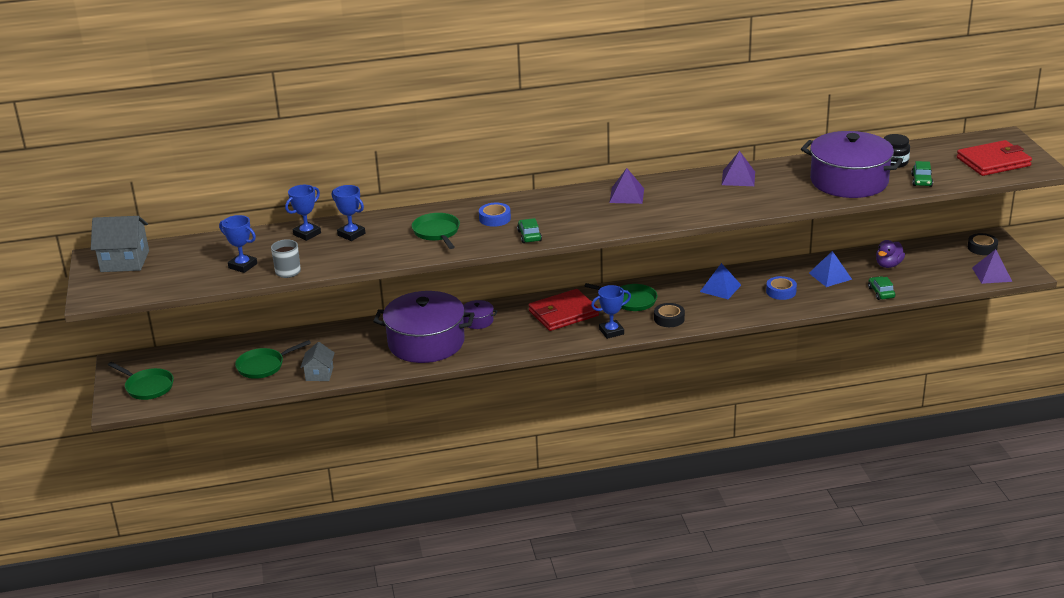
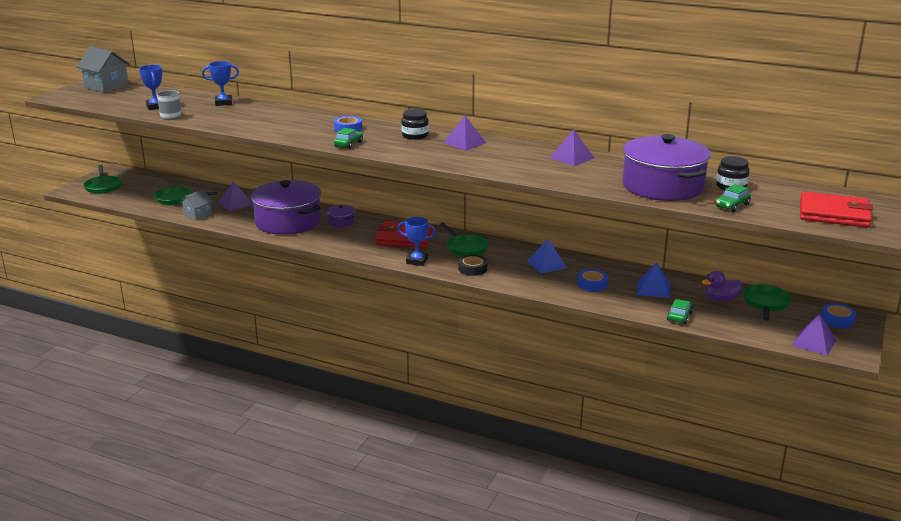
camera: 35 degrees right, 5 degrees down
blue trophy [332,185,365,241] -> none
green pan [412,213,460,249] -> green pan moved to [743,284,791,321]
black tape [968,233,998,255] -> blue tape [821,303,856,328]
none -> purple pyramid [218,181,253,211]
none -> black jar [401,109,429,140]

